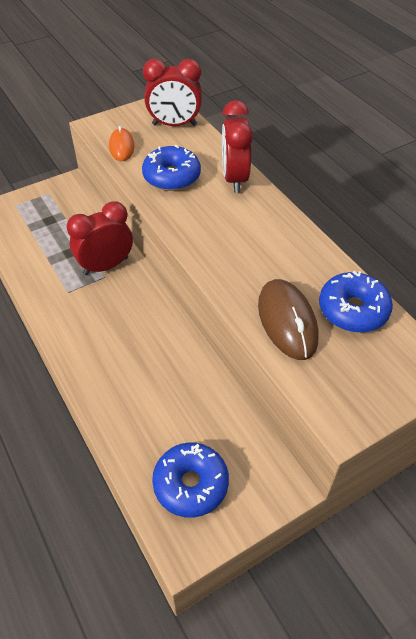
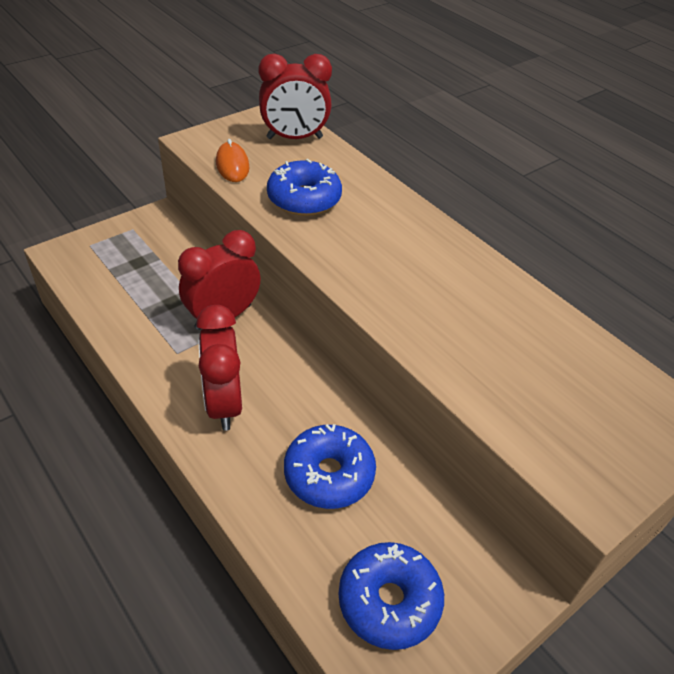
camera: 10 degrees left, 5 degrees down
red clock [222,100,253,193] -> red clock moved to [196,305,242,431]
brown mouse [258,279,318,360] -> none
blue donut [319,271,393,333] -> blue donut moved to [284,424,376,509]

